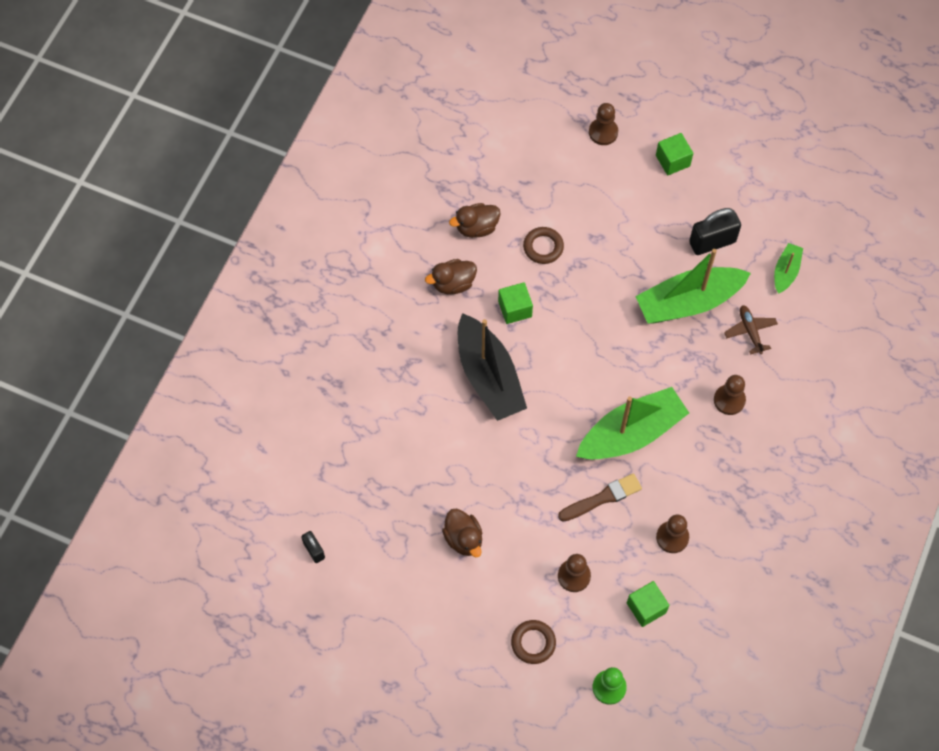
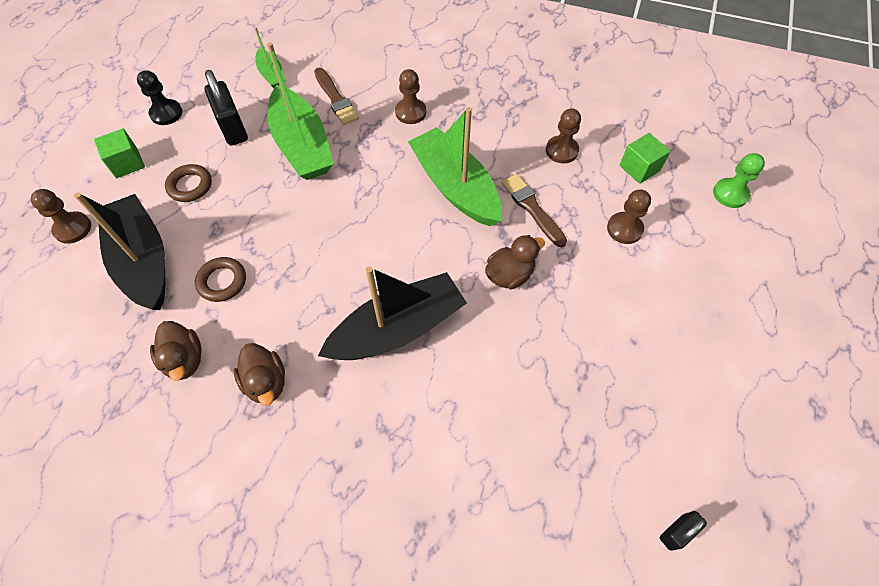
camera: 95 degrees left, 5 degrees down
brown duck [442,509,482,557] -> brown duck moved to [485,235,545,290]
green cube [498,282,533,324] -> none
brown ring [511,620,556,664] -> brown ring moved to [165,164,212,202]
brown plane [724,305,778,355] -> brown brush [314,68,359,125]
green boat [774,243,803,294] -> green boat turned 135 degrees counterclockwise [255,27,286,88]
none -> black boat [74,192,165,310]
none -> black pawn [137,70,182,125]

